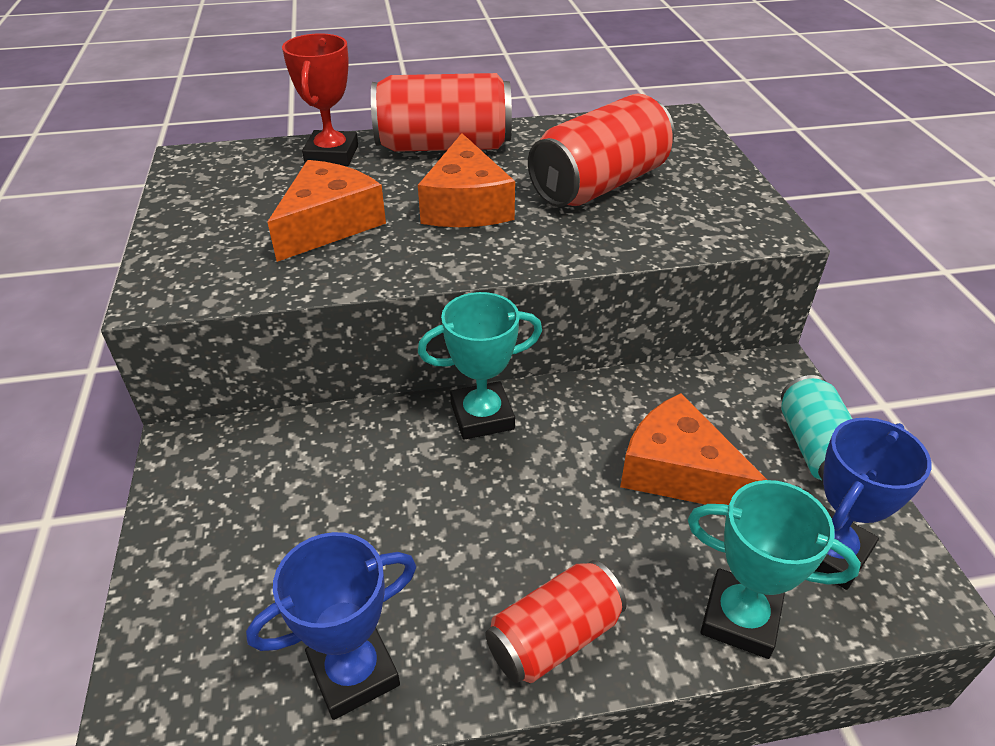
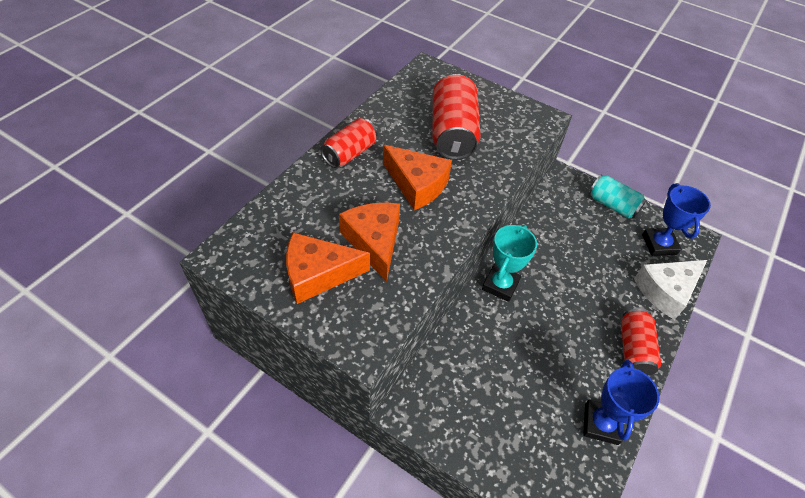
camera: 50 degrees left, 10 degrees up
red trophy [282,33,358,166] -> none
red can [371,73,512,152] -> red can [320,118,377,168], size x0.63
orange cheese [620,393,767,505] -> orange cheese moved to [286,232,370,304]
turquoise trophy [688,480,861,659] -> white cheese [634,260,707,320]

